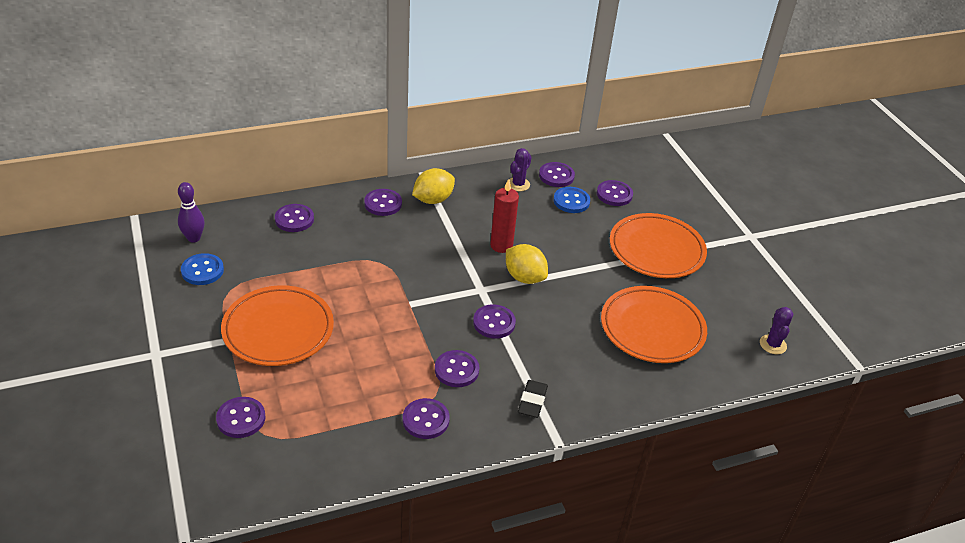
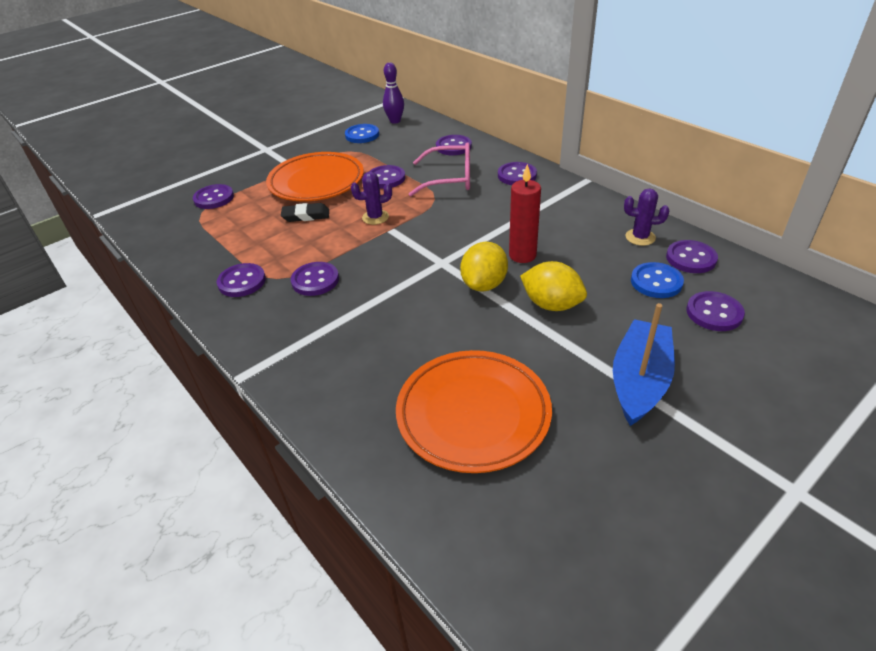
camera: 75 degrees right, 0 degrees up
yellow lemon [412,168,455,204] -> yellow lemon moved to [520,261,587,311]
purple button [473,305,516,338] -> purple button moved to [369,165,405,189]
black eraser [518,380,548,418] -> black eraser moved to [281,203,329,222]
orange plate [610,213,707,278] -> blue boat [613,303,675,426]
purple cactus [760,307,793,354] -> purple cactus moved to [351,172,392,225]
none -> pink glasses [409,142,470,196]

